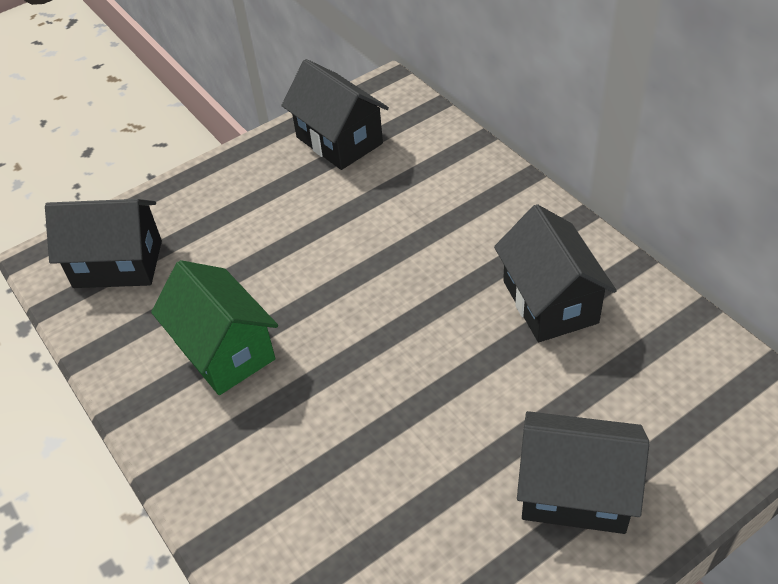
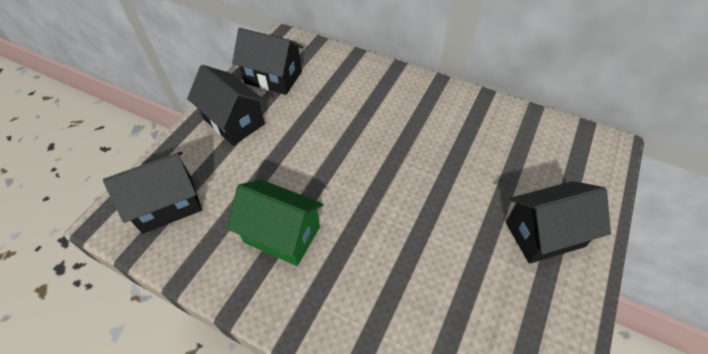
camera: 30 degrees left, 5 degrees up
black house [494,204,617,342] -> black house moved to [187,65,266,146]

